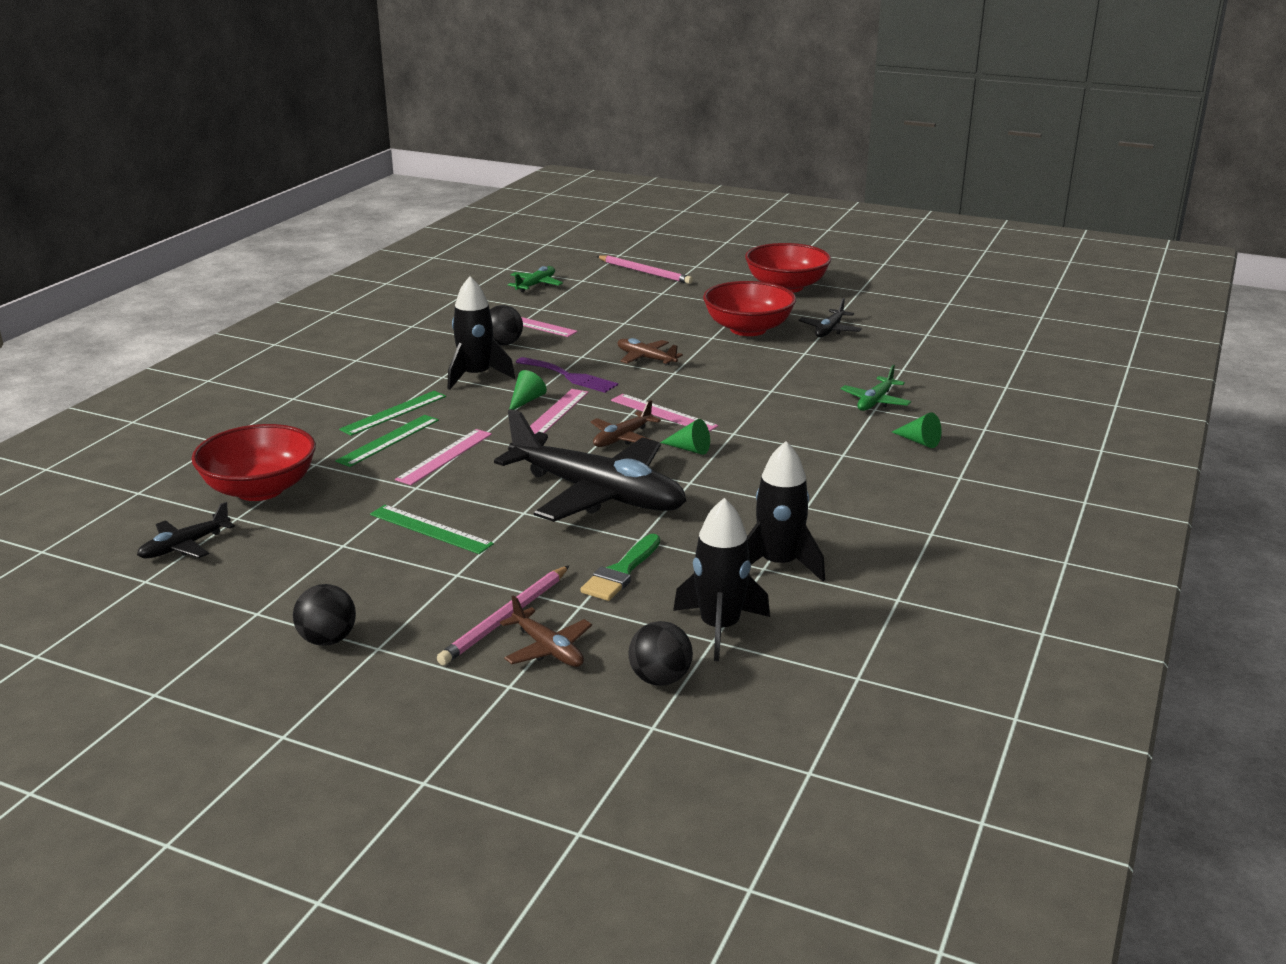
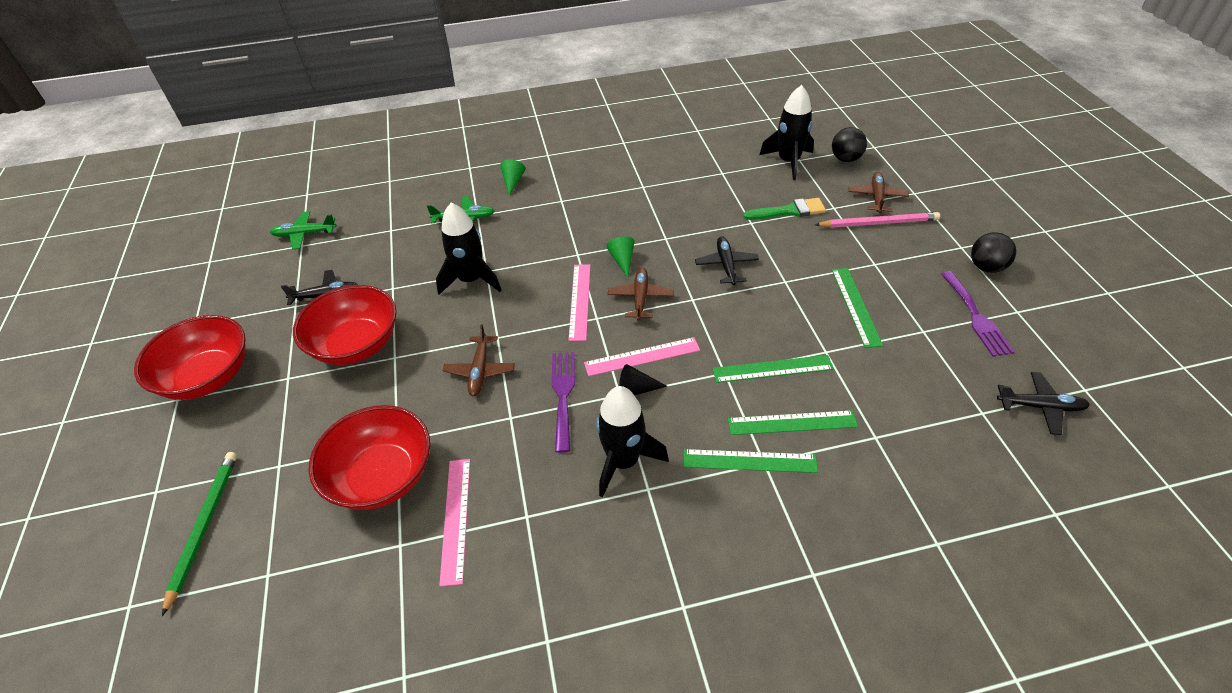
camera: 125 degrees left, 20 degrees up
red bowl [192,424,316,501] -> red bowl moved to [309,405,430,510]
pink ruler [395,429,492,485] -> green ruler [712,355,834,383]
black ball [490,305,523,345] -> none
black plane [494,409,686,522] -> black plane [695,236,759,285], size x0.44
green plane [508,266,563,292] -> green plane moved to [270,211,337,250]
green cone [509,370,547,410] -> black cone [619,364,667,395]
brown plane [591,400,661,447] -> brown plane turned 90 degrees counterclockwise [608,267,674,321]
pink pencil [596,256,693,284] -> green pencil [162,452,237,616]
black rocket [747,441,825,582] -> black rocket moved to [436,203,501,295]
none -> purple fork [941,271,1015,357]

